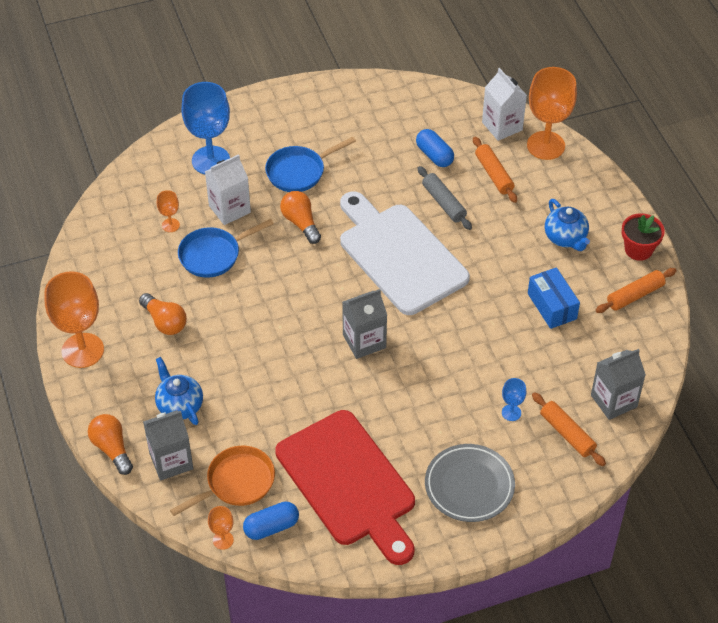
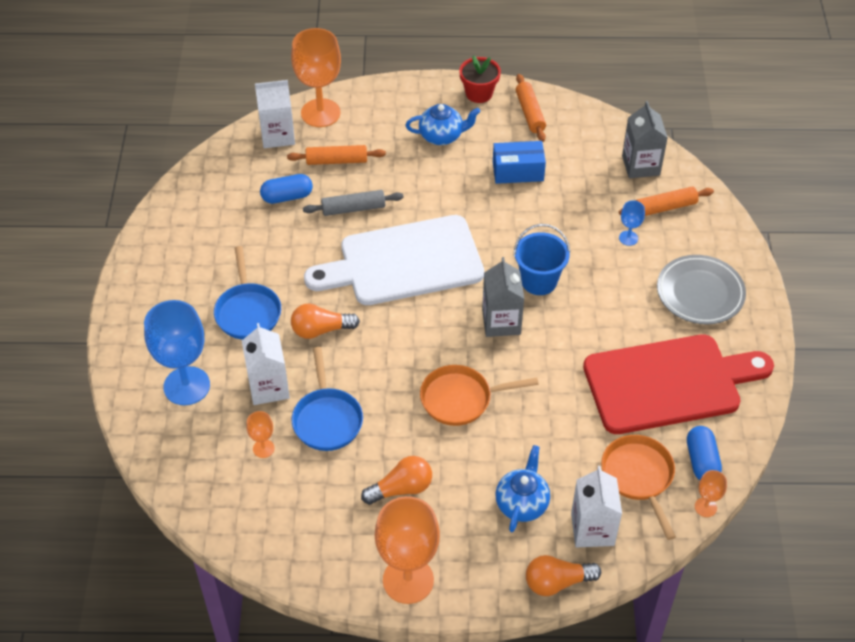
camera: 70 degrees left, 0 degrees up
grey carton [143,410,193,480] -> white carton [571,466,622,548]
blue teapot [155,357,203,425] -> blue teapot turned 120 degrees clockwise [495,445,550,532]
none -> orange pan [420,365,539,426]
none -> blue bucket [514,224,570,295]

